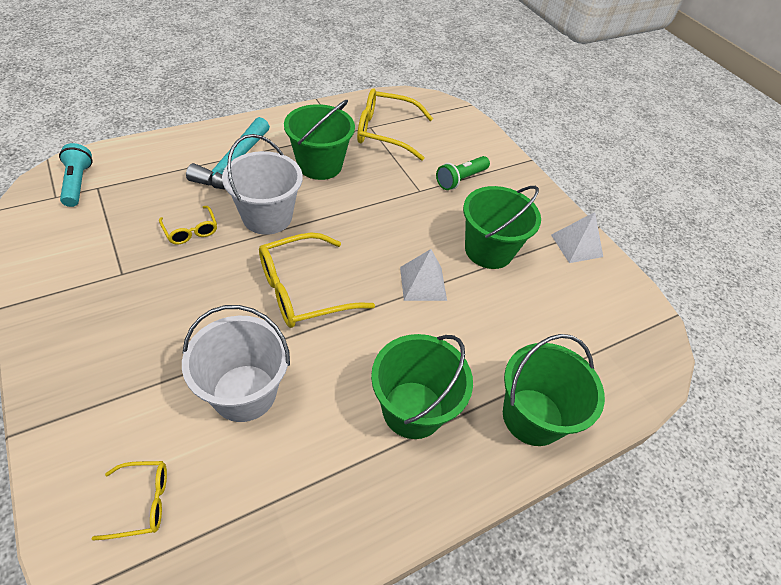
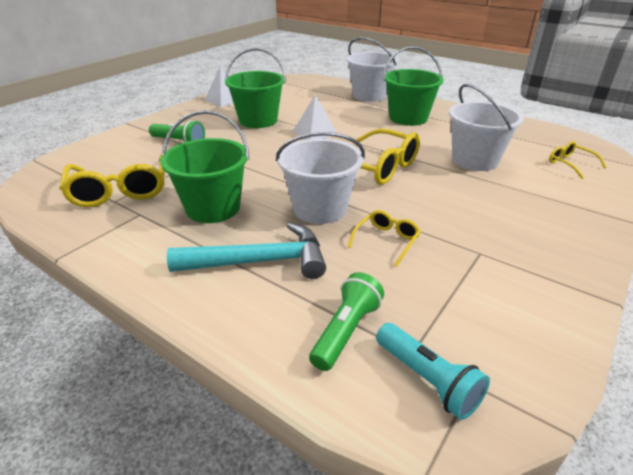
camera: 110 degrees left, 15 degrees down
turquoise flashlight [59,143,92,207] -> turquoise flashlight turned 90 degrees counterclockwise [376,323,490,420]
green bucket [503,334,605,446] -> white bucket [346,37,399,102]
none -> green flashlight [309,272,384,371]

